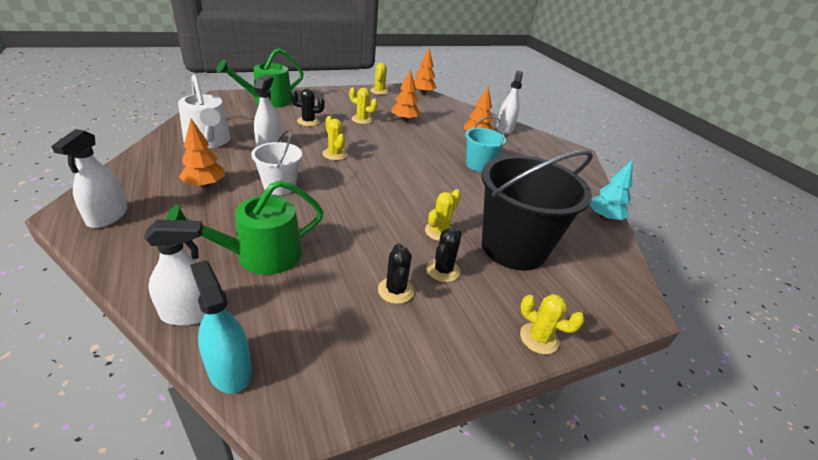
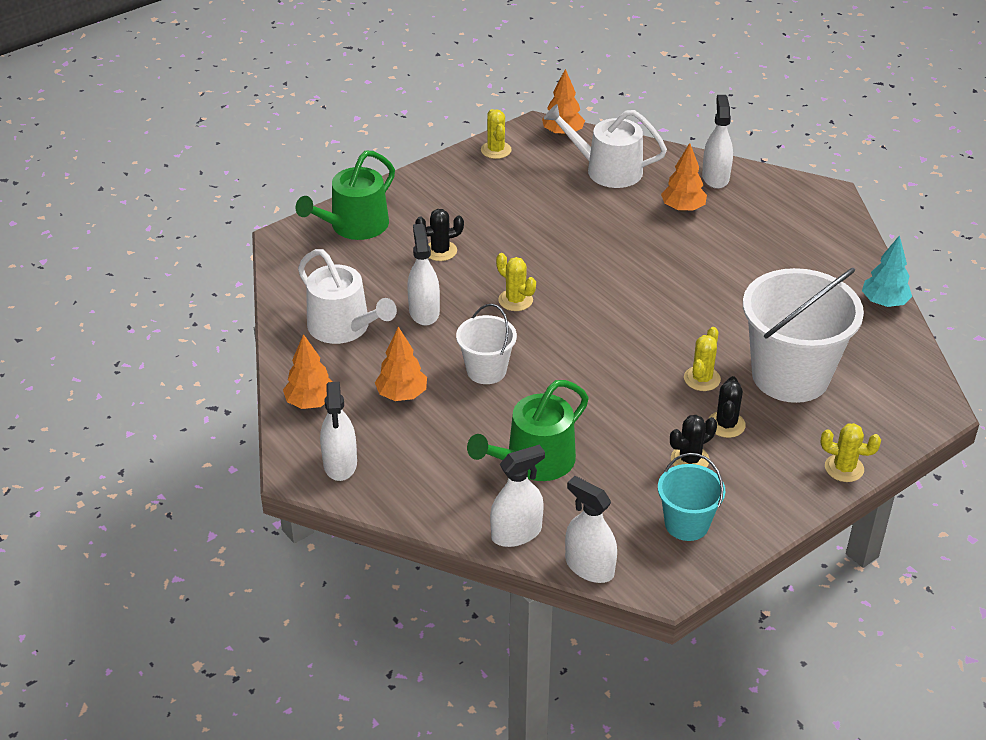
camera: 10 degrees left, 5 degrees up
turquoise spray bottle [190,260,252,394] -> white spray bottle [565,476,617,583]
yellow cactus [349,87,378,124] -> none
black cactus [378,243,414,304] -> black cactus turned 75 degrees clockwise [670,415,717,468]
orange tree [391,69,420,122] -> orange tree moved to [283,334,333,409]
turquoise bucket [465,116,506,172] -> turquoise bucket moved to [658,453,725,541]
black bucket [482,150,593,271] -> white bucket [743,268,864,403]
none -> white watering can [544,104,667,188]

